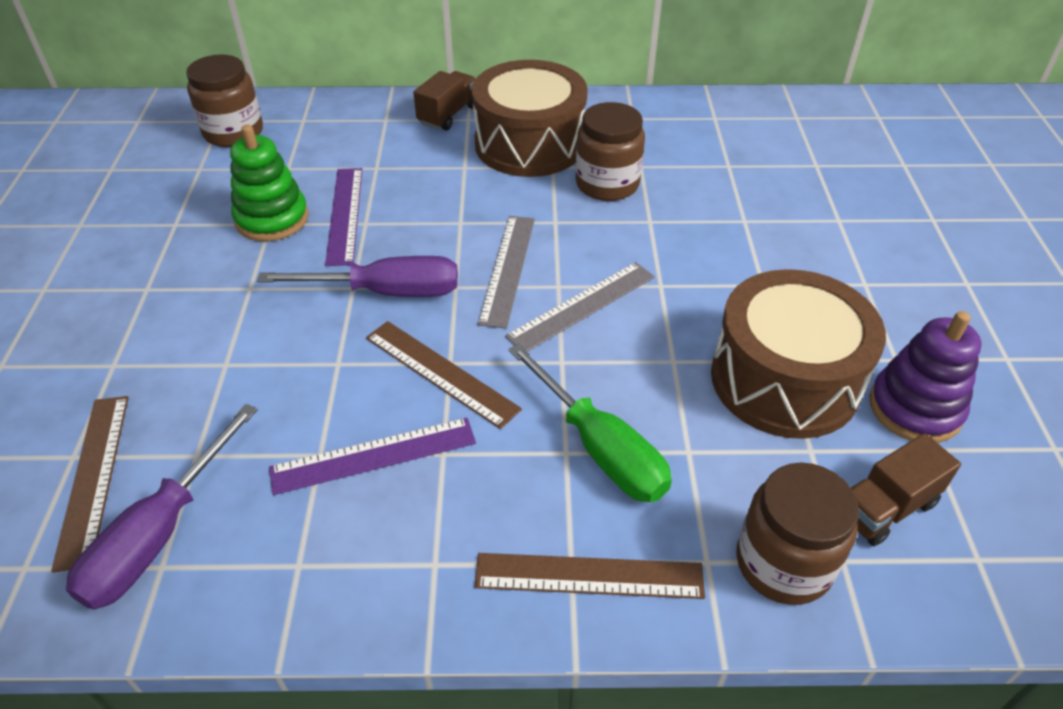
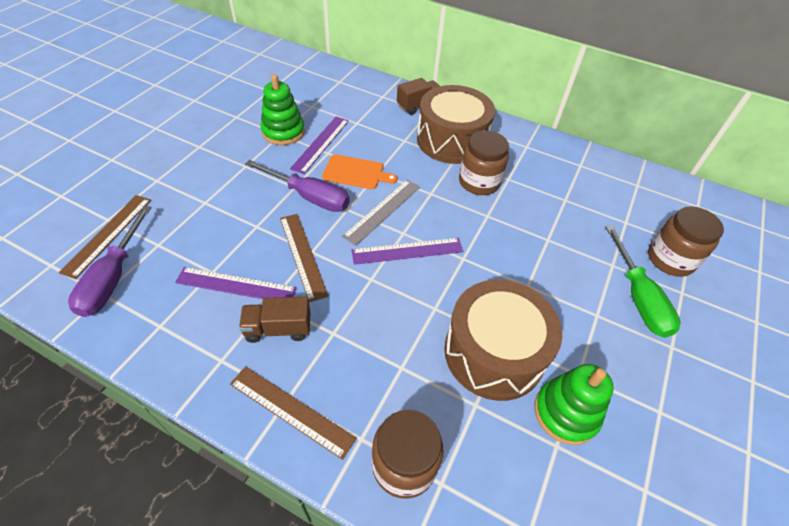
camera: 25 degrees right, 5 degrees up
purple screwdriver [66,404,258,610] -> purple screwdriver turned 45 degrees counterclockwise [68,206,152,317]
brown jar [186,54,263,147] -> brown jar moved to [648,206,724,277]
grey ruler [505,262,655,351] -> purple ruler [352,238,463,265]
green screwdriver [508,343,672,502] -> green screwdriver moved to [606,226,680,338]
brown truck [851,433,961,546] -> brown truck moved to [239,297,310,343]
purple stacking toy [869,311,981,443] -> green stacking toy [534,364,614,445]
none -> orange cutting board [322,154,397,189]

